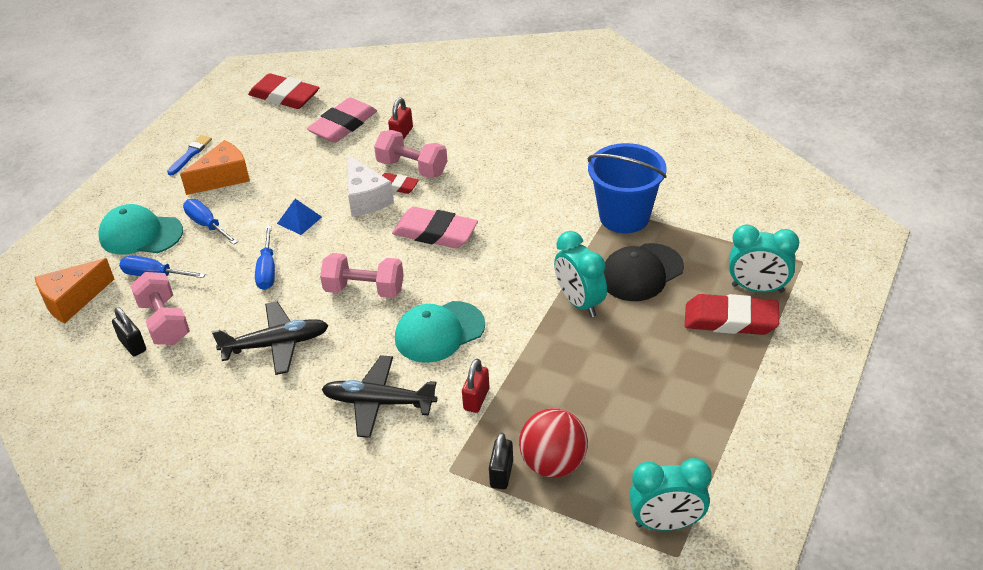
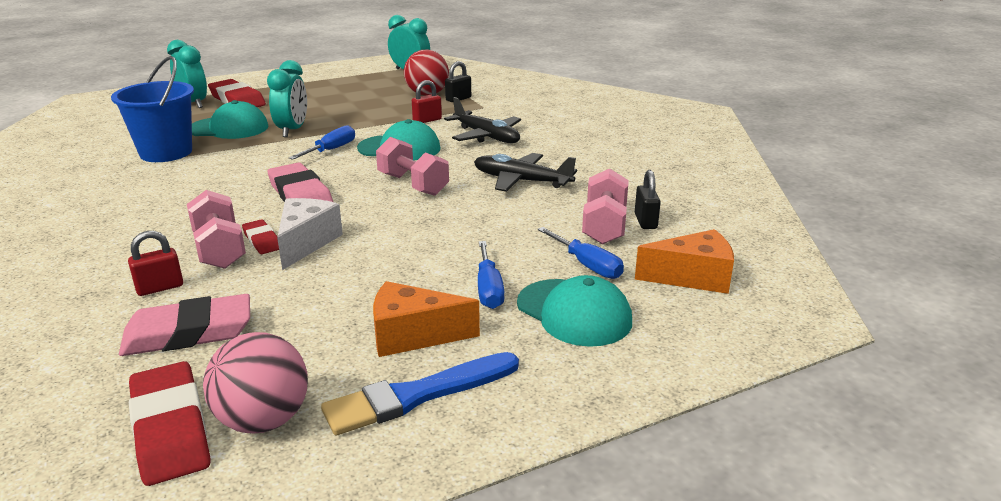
camera: 145 degrees left, 15 degrees down
blue brush [167,135,212,176] -> blue brush [321,352,519,435], size x1.74
blue screwdriver [255,225,275,290] -> blue screwdriver moved to [289,125,355,160]
blue pyramid [277,199,322,235] -> none
black cap [604,243,684,301] -> turquoise cap [192,100,268,139]
none -> pink ball [203,332,308,433]

